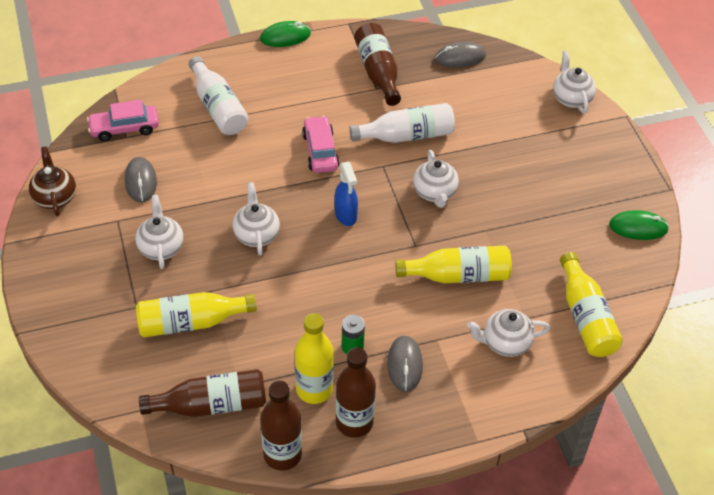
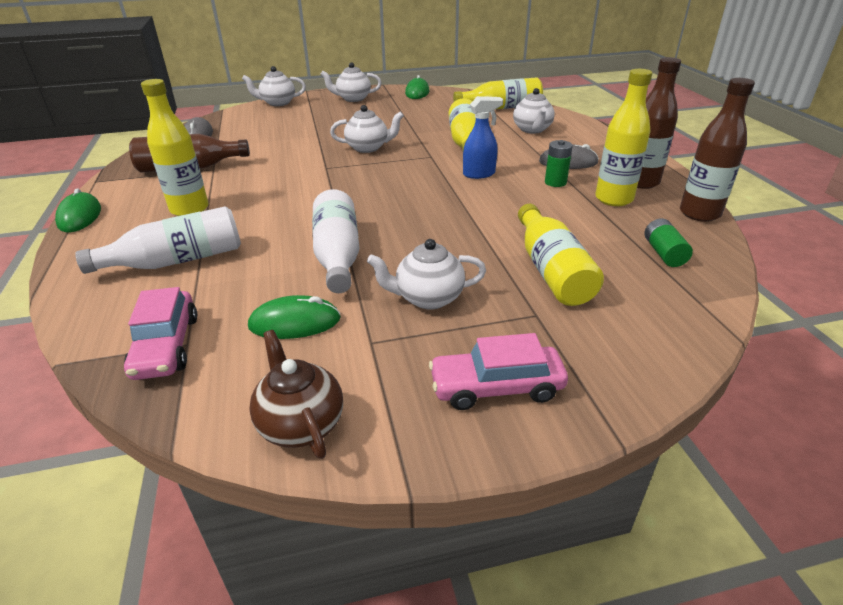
camera: 85 degrees left, 15 degrees down
brown teapot [29,146,76,216] -> brown teapot turned 75 degrees clockwise [249,330,343,459]
grey mouse [125,157,157,202] -> green mouse [248,295,341,339]
brown bottle [139,369,266,417] -> green battery [645,218,693,267]
white teapot [233,182,280,255] -> white teapot moved to [321,62,382,102]
pink car [302,116,340,173] -> pink car moved to [429,333,568,410]
blue spray bottle [334,162,358,226] -> blue spray bottle moved to [463,96,503,179]
white bottle [349,103,455,143] -> white bottle moved to [312,189,359,293]
none -> yellow bottle [141,79,209,216]

